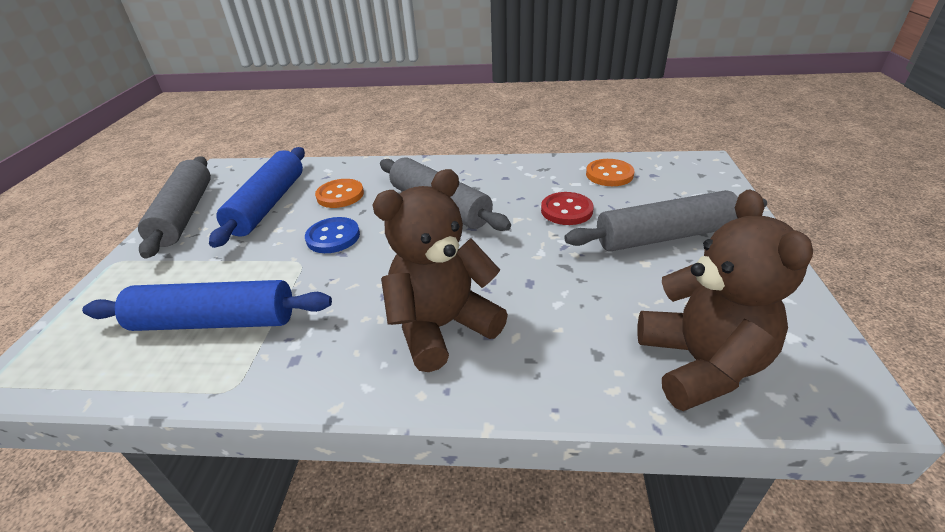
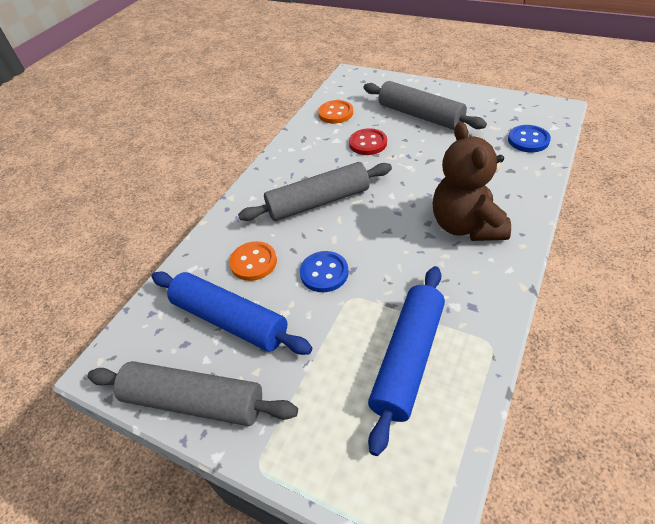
camera: 65 degrees left, 10 degrees up
grey rolling pin [564,190,767,251] -> grey rolling pin turned 60 degrees counterclockwise [363,81,487,130]
brown teddy bear [637,190,813,411] -> blue button [508,125,551,152]

